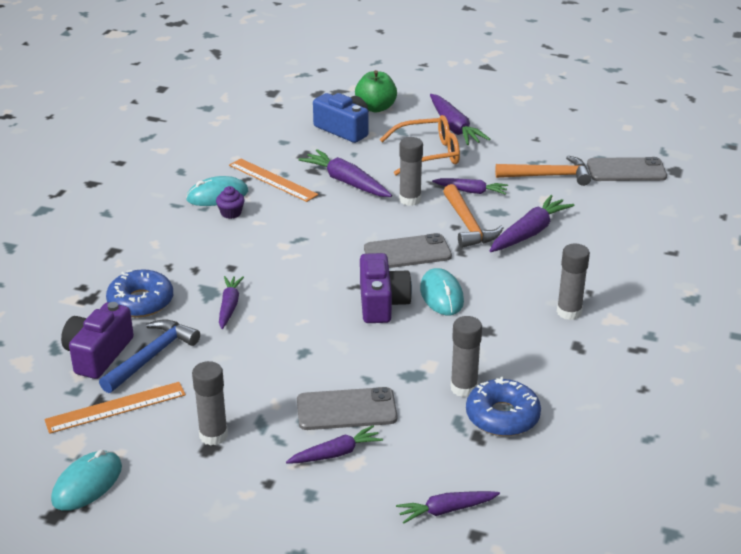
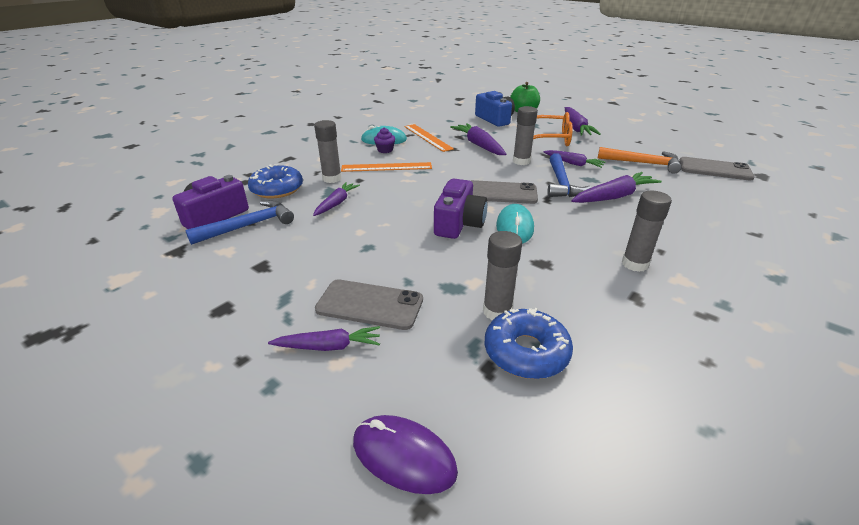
camera: 20 degrees right, 0 degrees up
orange ruler [44,382,186,434] -> orange ruler moved to [341,162,432,172]
turquoise mouse [51,450,122,511] -> none
grey glue stick [192,361,228,446] -> grey glue stick moved to [314,120,342,183]
purple carrot [396,491,500,523] -> purple mouse [353,415,458,494]
orange hammer [443,184,503,248] -> blue hammer [547,153,591,197]

